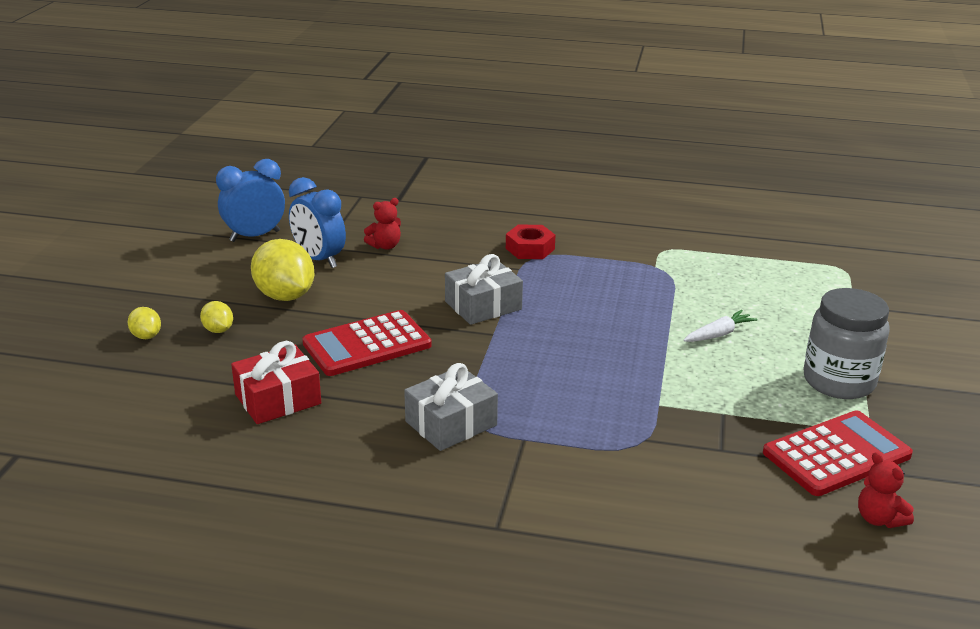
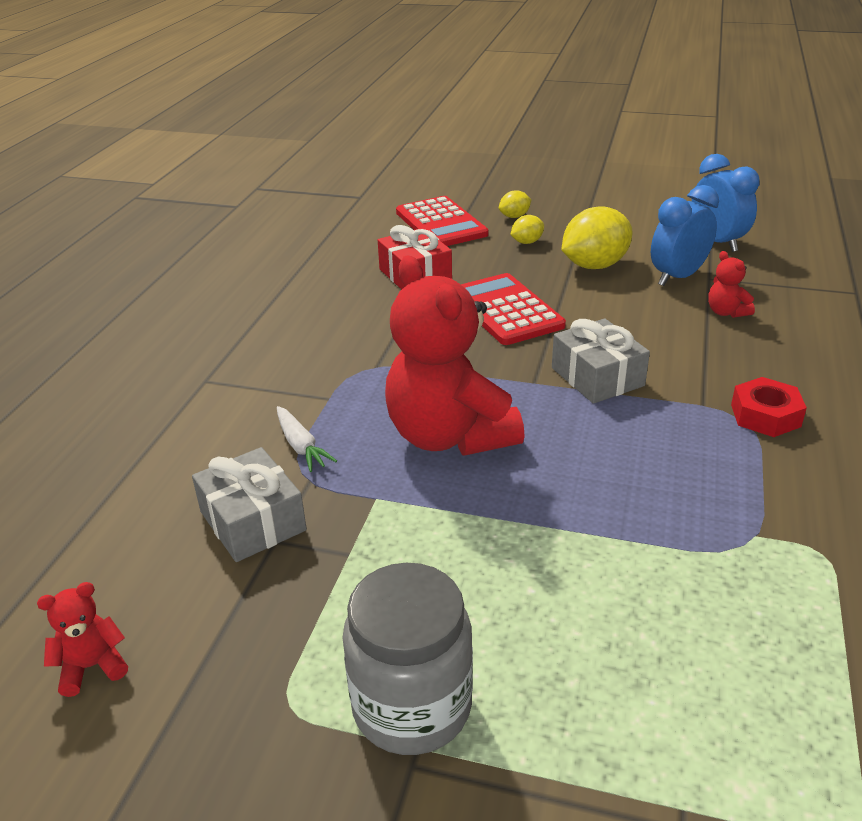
camera: 95 degrees right, 5 degrees up
grey gift [404,363,498,451] -> grey gift moved to [192,447,307,562]
white carrot [684,310,757,342] -> white carrot moved to [277,406,337,472]
red calculator [763,410,913,496] -> red calculator moved to [396,196,489,246]
none -> red teddy bear [385,256,525,456]

